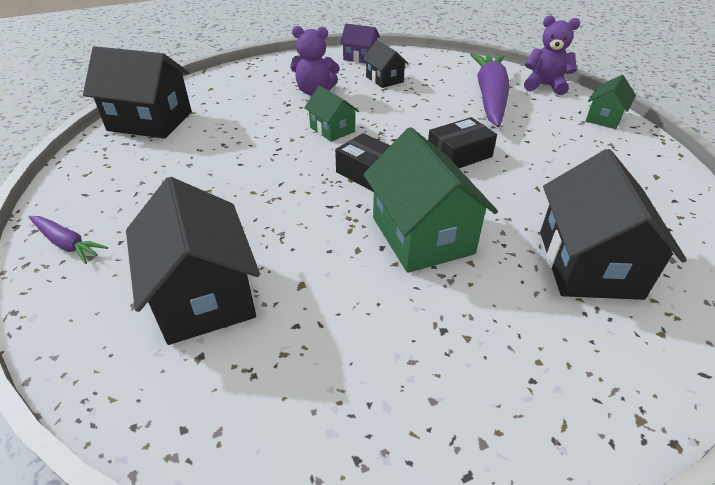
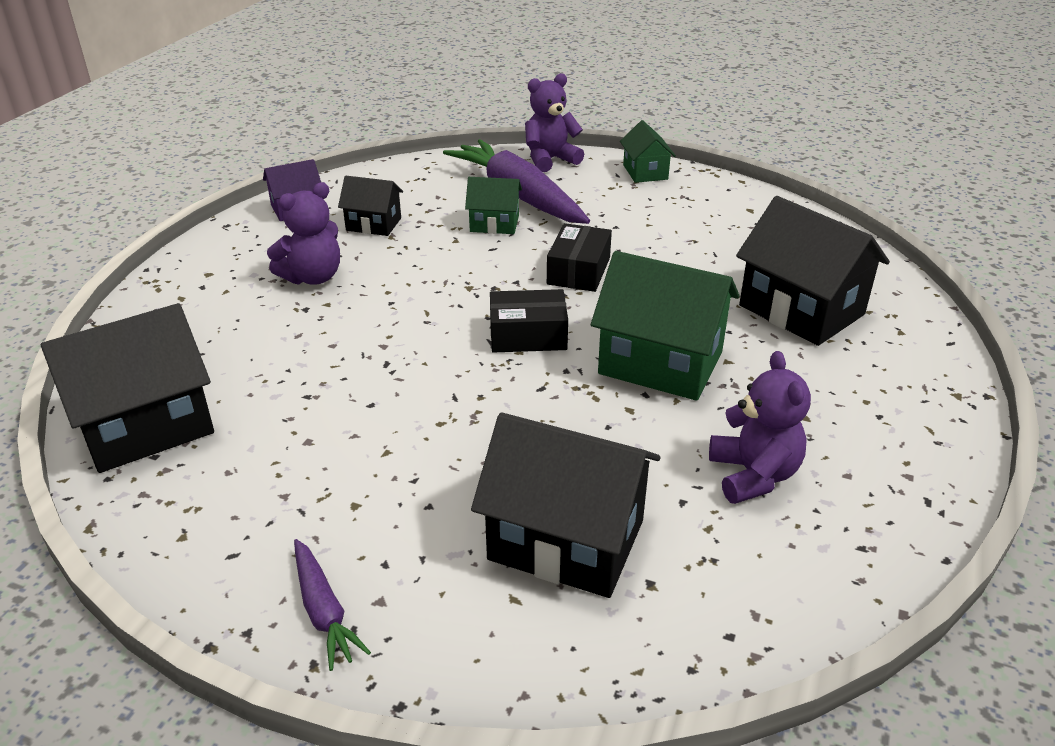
camera: 45 degrees left, 5 degrees down
purple carrot [29,216,108,264] -> purple carrot turned 75 degrees clockwise [294,539,371,671]
green house [304,85,359,142] -> green house moved to [465,177,522,234]
none -> purple teddy bear [709,351,811,504]

